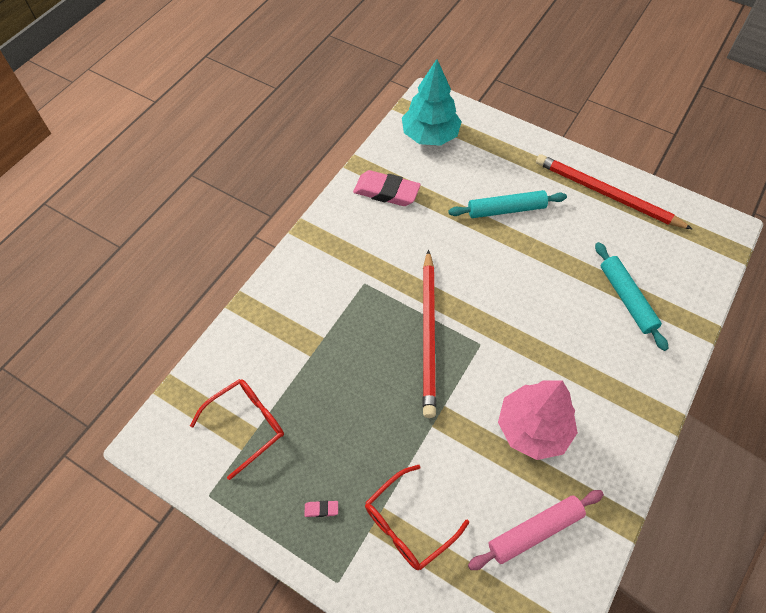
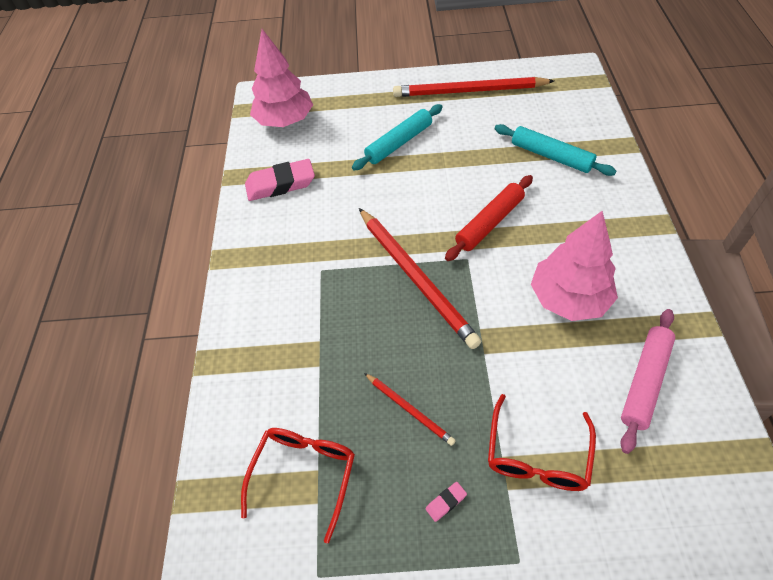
camera: 30 degrees left, 5 degrees down
turquoise tree [402,59,462,146] -> pink tree [250,29,313,127]
none -> red pencil [364,373,456,446]
none -> red rolling pin [445,175,533,261]

